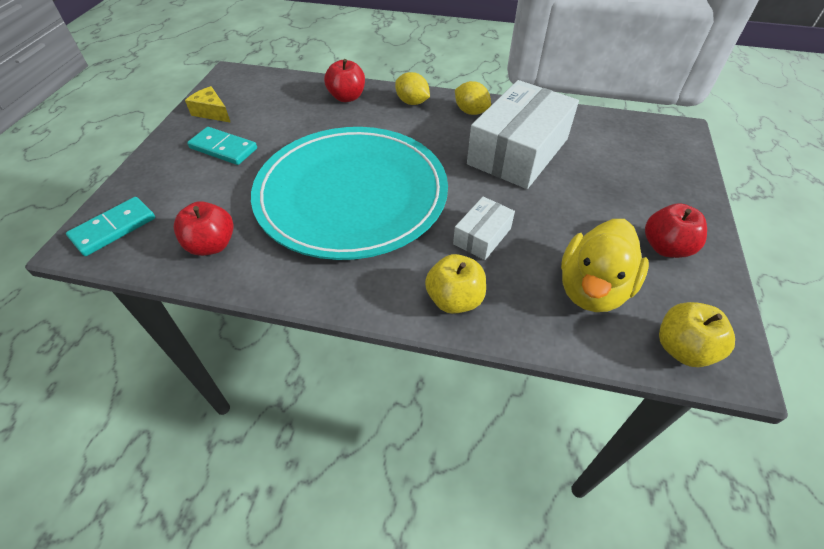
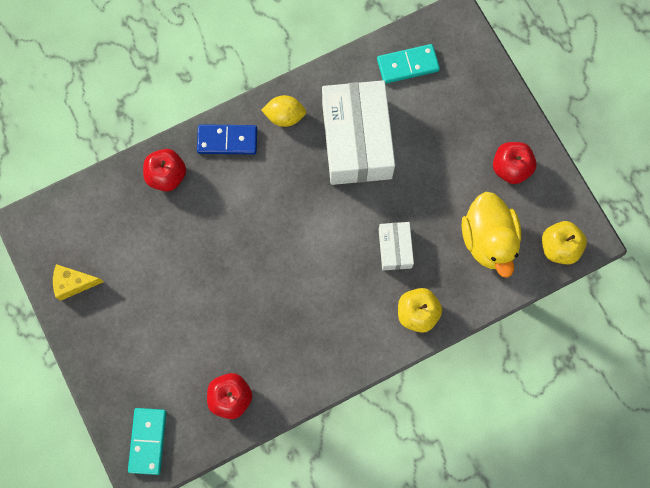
camera: 40 degrees left, 25 degrees up
turquoise domino [187,127,257,165] -> turquoise domino moved to [377,44,440,84]
turquoise plate [251,127,448,260] -> none
yellow lemon [395,72,430,105] -> blue domino [197,124,257,155]

